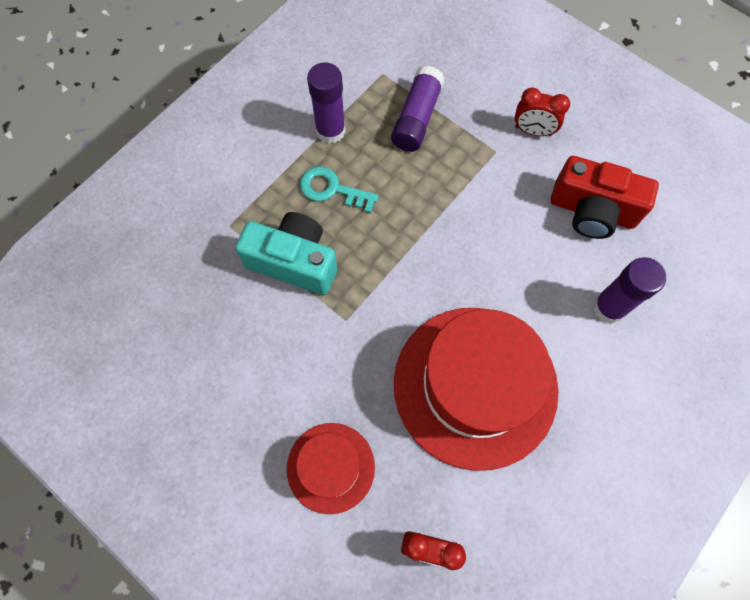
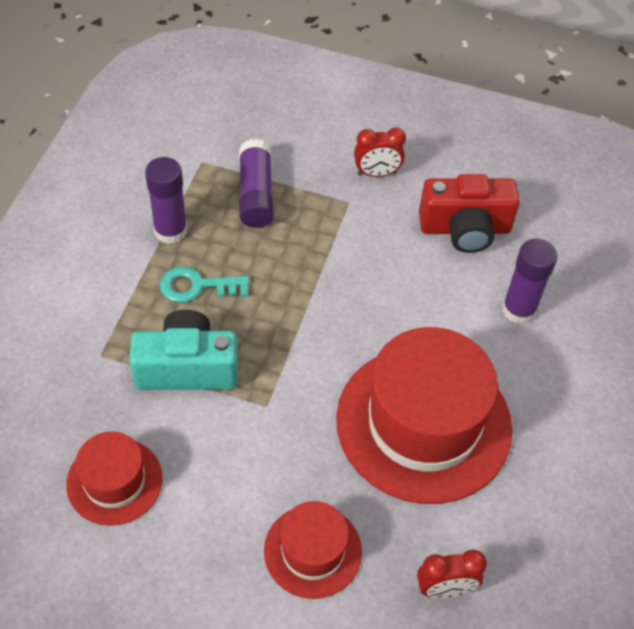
camera: 25 degrees left, 15 degrees down
none -> red hat [66,431,162,526]

